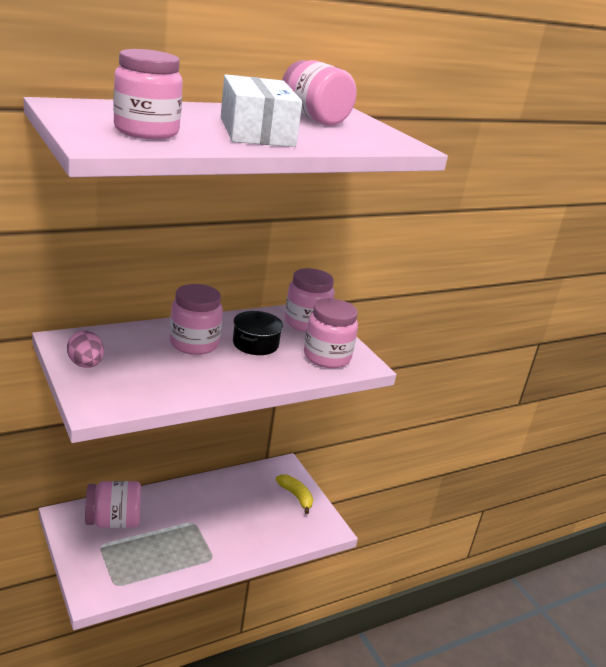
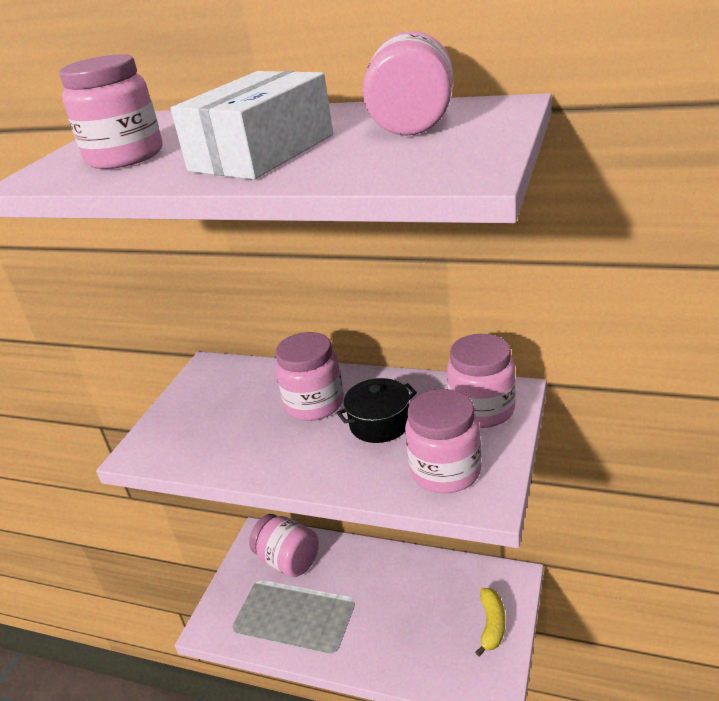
camera: 55 degrees right, 5 degrees up
pink egg [67,331,104,368] -> none

